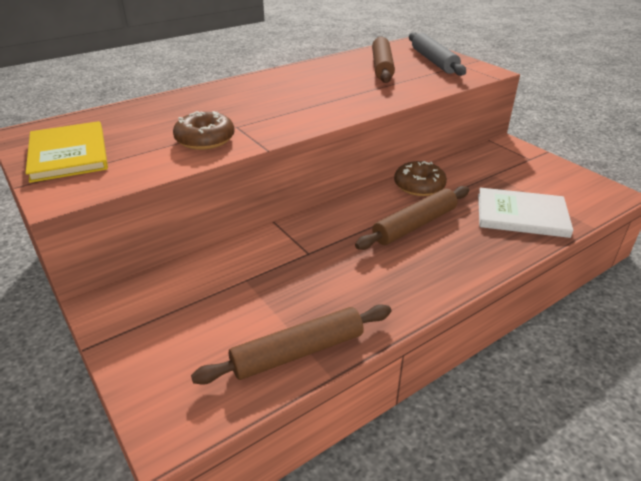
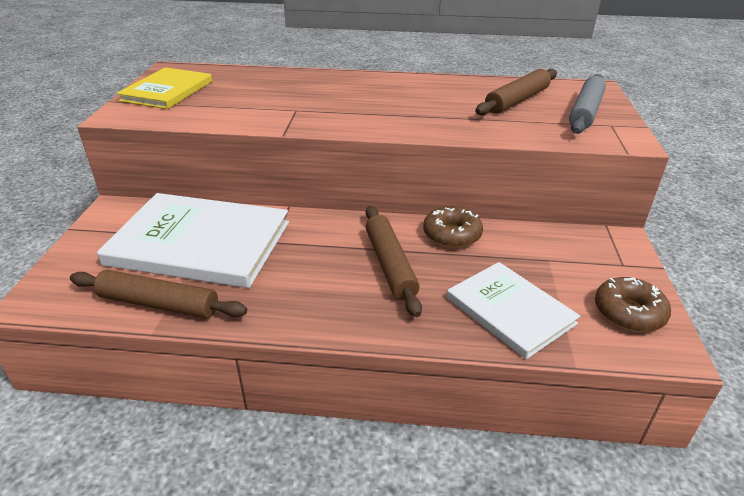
camera: 40 degrees right, 0 degrees up
brown donut [173,111,235,150] -> brown donut moved to [595,277,671,332]
brown rolling pin [355,186,469,250] -> brown rolling pin turned 75 degrees clockwise [366,206,422,317]
none -> white book [97,193,289,288]

